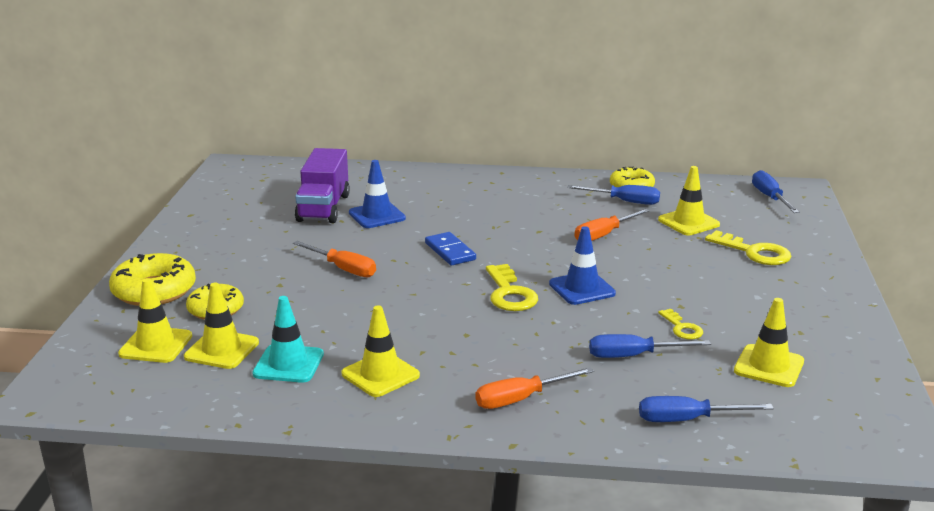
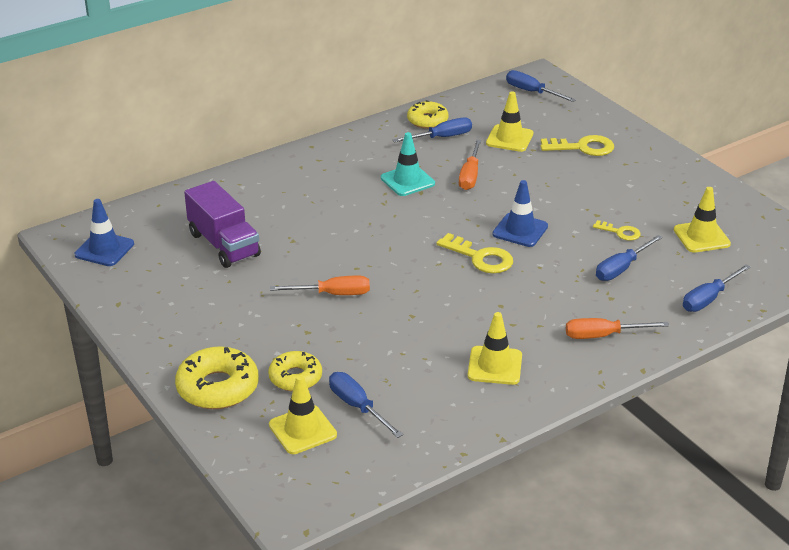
camera: 40 degrees left, 10 degrees up
yellow traffic cone [184,283,259,369] -> blue screwdriver [329,372,403,438]
turquoise traffic cone [252,296,324,383] -> turquoise traffic cone moved to [381,132,435,196]
blue traffic cone [349,160,406,228] -> blue traffic cone moved to [75,199,134,266]
blue domino [425,232,476,265] -> none
orange screwdriver [475,367,594,409] -> orange screwdriver turned 60 degrees clockwise [566,318,669,339]

